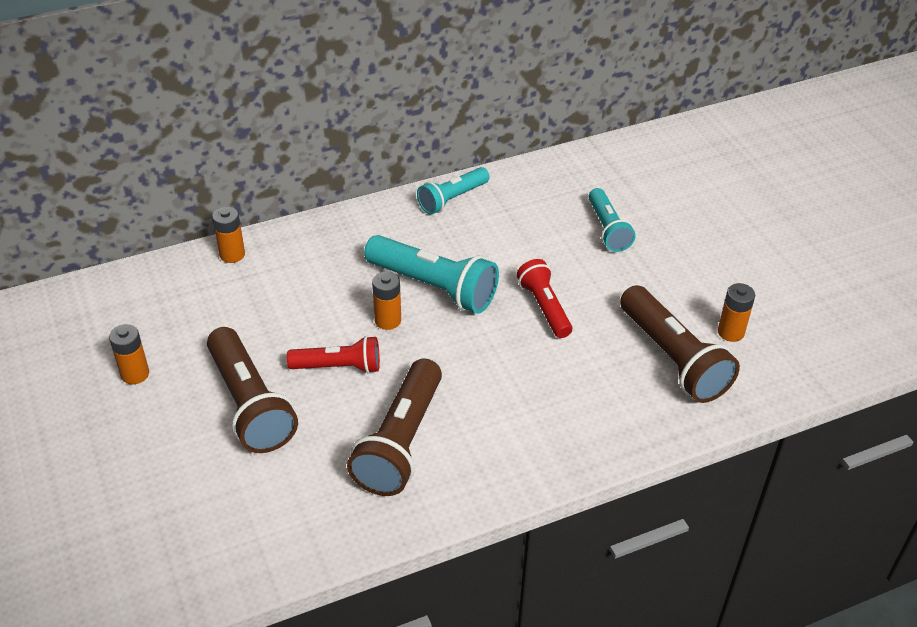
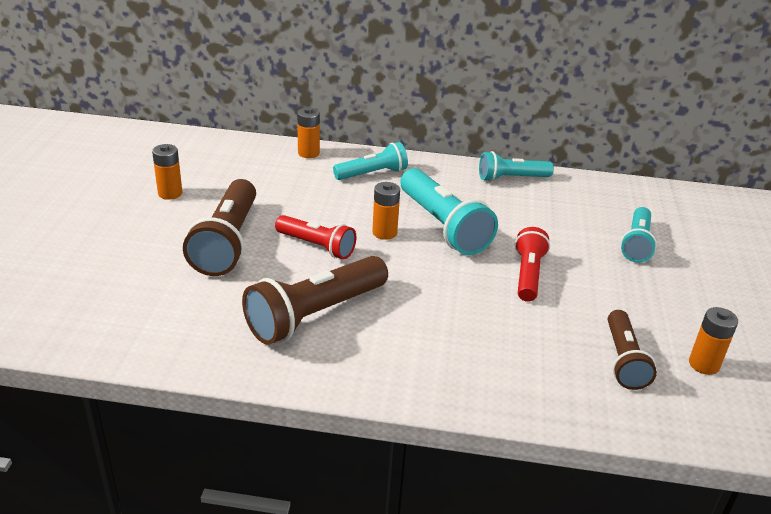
camera: 30 degrees right, 10 degrees down
brown flashlight [620,285,740,403] -> brown flashlight [608,310,657,390], size x0.62
none -> turquoise flashlight [333,142,408,180]

